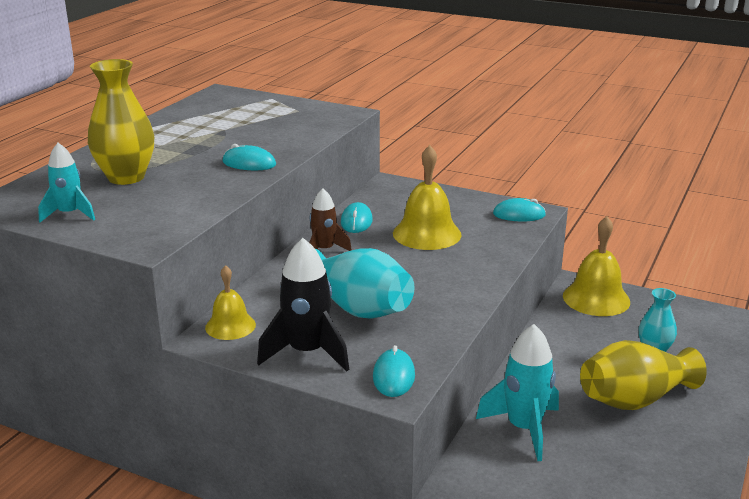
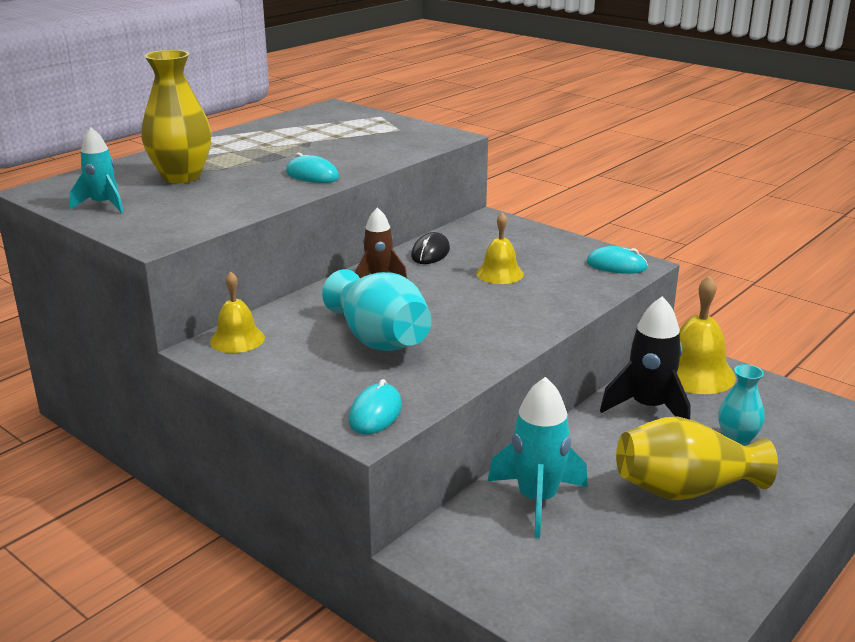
camera: 15 degrees right, 0 degrees up
black rocket [257,238,349,372] -> black rocket moved to [600,296,691,419]
turquoise mouse [341,202,373,233] -> black mouse [411,232,450,264]
yellow bell [393,145,462,250] -> yellow bell [476,212,524,284], size x0.61

